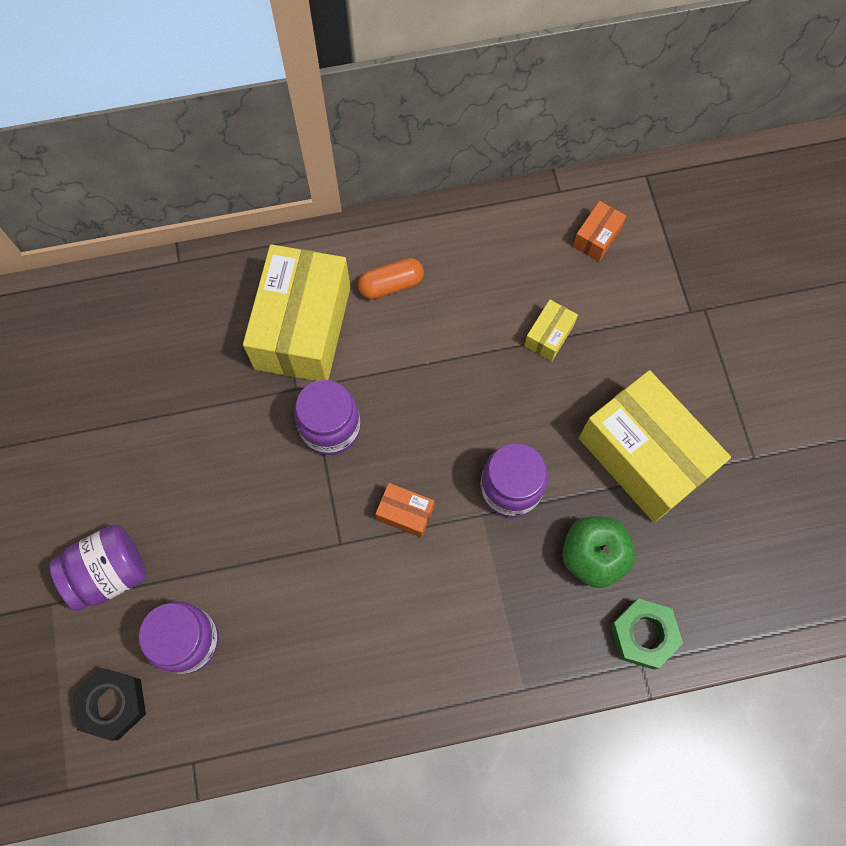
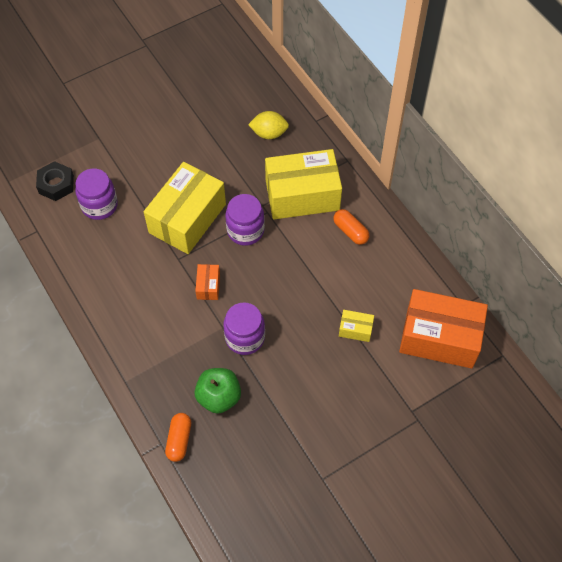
camera: 70 degrees right, 10 degrees down
purple jar [49,524,146,611] -> none
orange box [573,201,626,261] -> orange box [399,289,488,369], size x2.34
yellow box [579,370,731,523] -> yellow box moved to [144,162,226,254]
green nut [610,599,683,669] -> orange capsule [165,413,191,462]
none -> yellow lemon [248,111,289,139]

